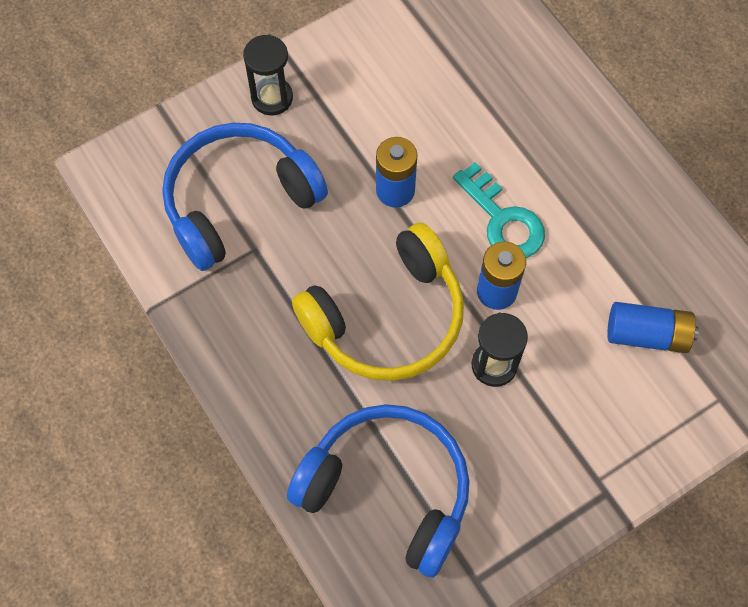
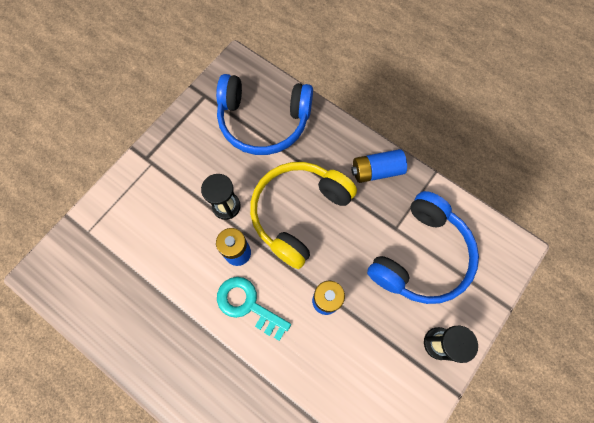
camera: 160 degrees right, 5 degrees up
blue battery [607,302,699,353] -> blue battery moved to [351,149,407,183]

